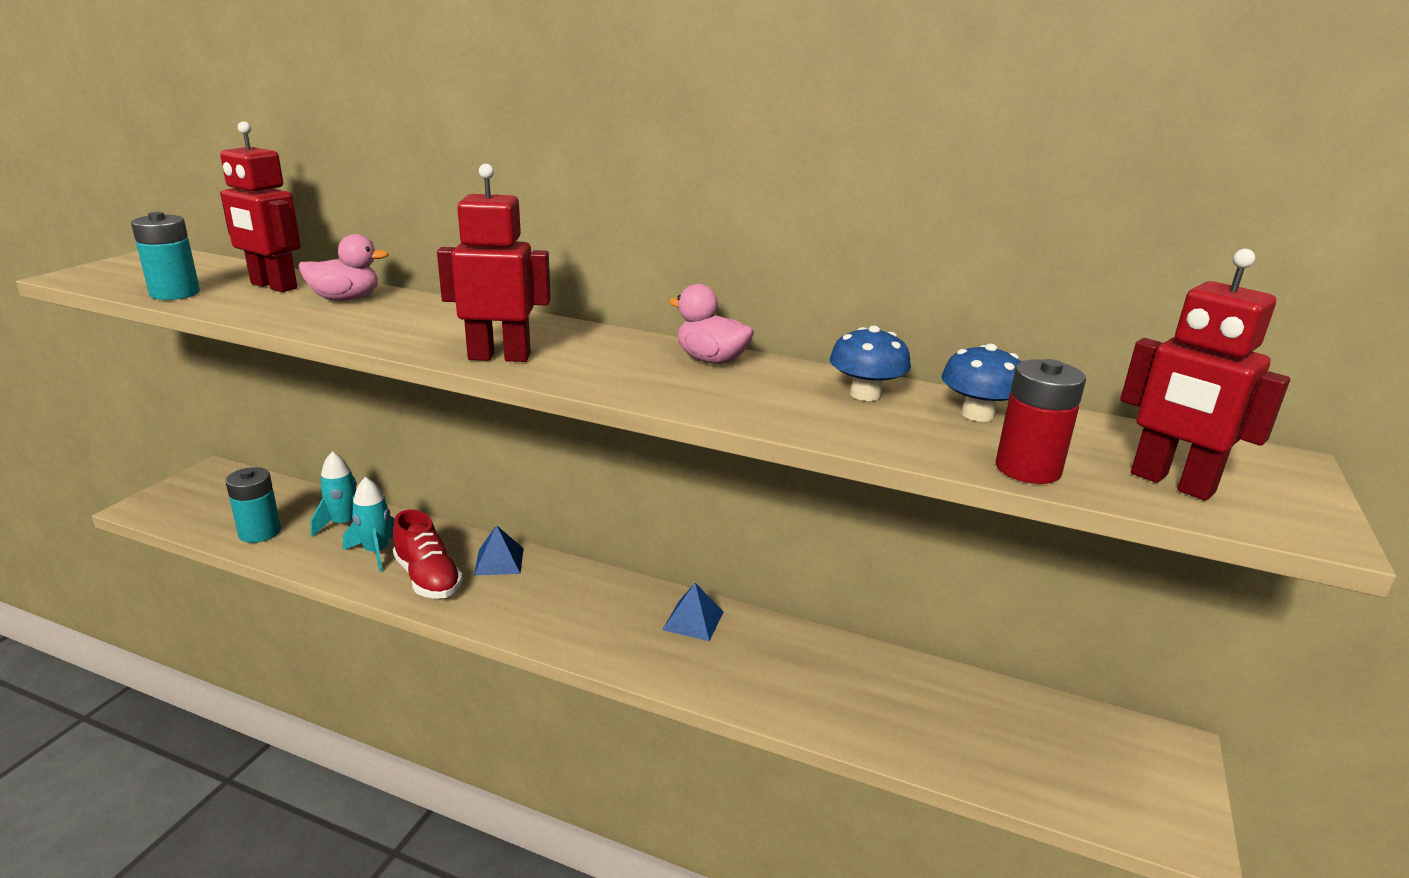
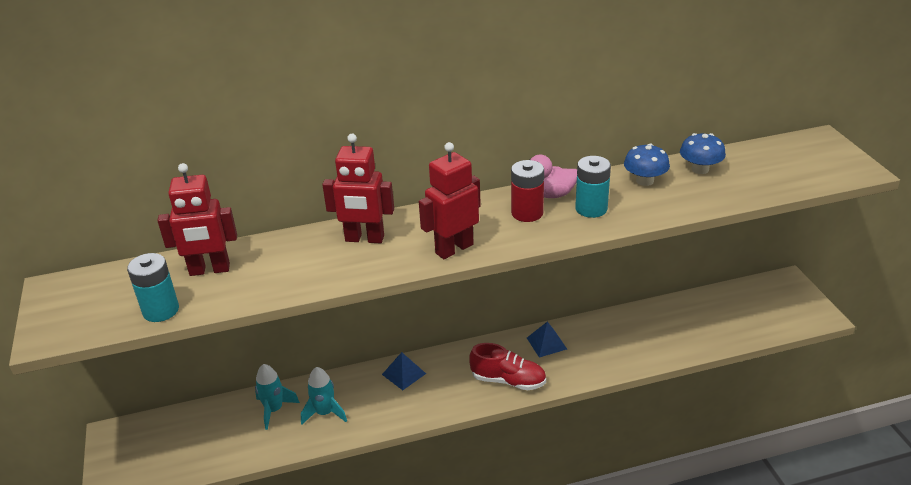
camera: 35 degrees left, 10 degrees up
turquoise battery [225,467,281,543] -> turquoise battery moved to [575,156,611,218]
pink duck [299,234,389,301] -> none
red shoe [393,509,463,599] -> red shoe moved to [469,343,546,390]
red battery [996,359,1086,484] -> red battery moved to [511,160,544,222]
red robot [1120,249,1290,501] -> red robot moved to [322,134,394,243]

